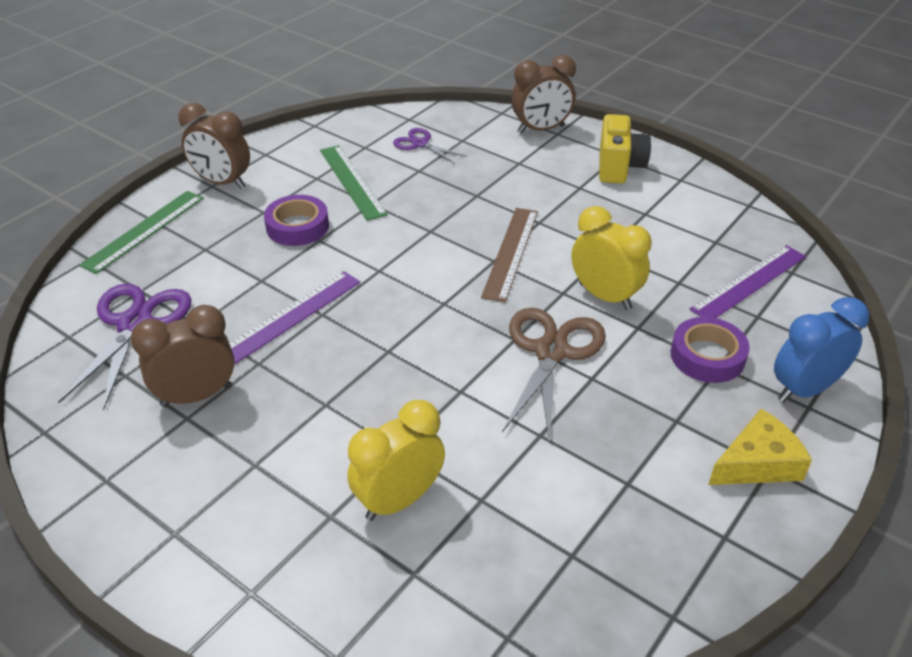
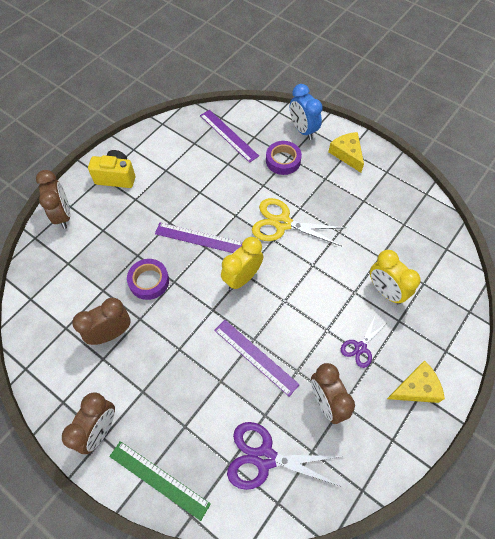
camera: 90 degrees left, 20 degrees up
purple tape [264,195,329,246] -> purple tape moved to [127,259,169,300]
green ruler [320,145,388,221] -> brown clock [72,298,131,345]
purple scissors [393,128,467,164] -> purple scissors moved to [341,317,387,368]
brown ruler [481,208,538,302] -> purple ruler [155,223,242,253]
brown scissors [502,308,606,444] -> yellow scissors [252,198,346,246]
yellow clock [571,206,652,310] -> yellow clock moved to [221,237,263,290]
none -> yellow cheese [387,360,445,403]

